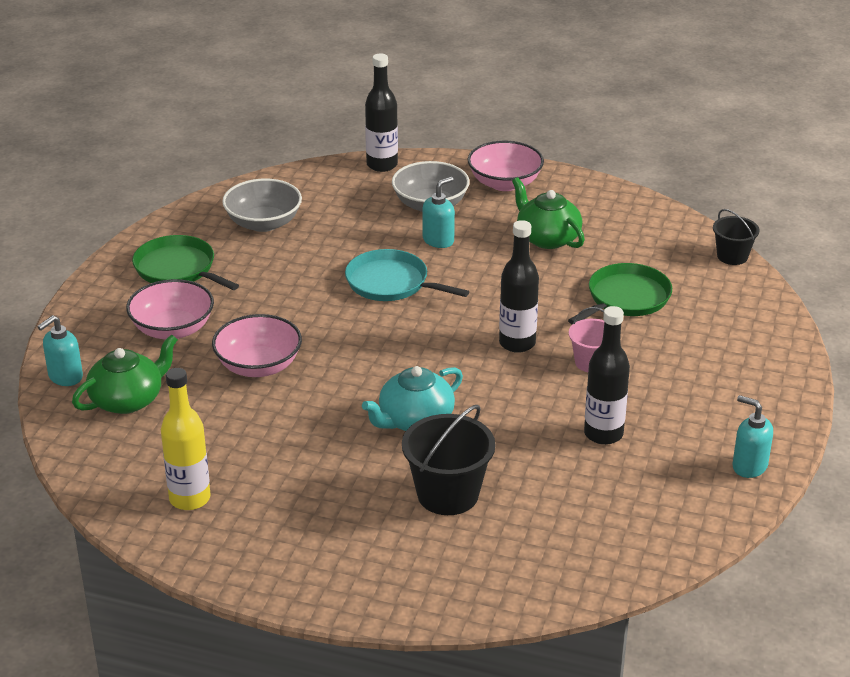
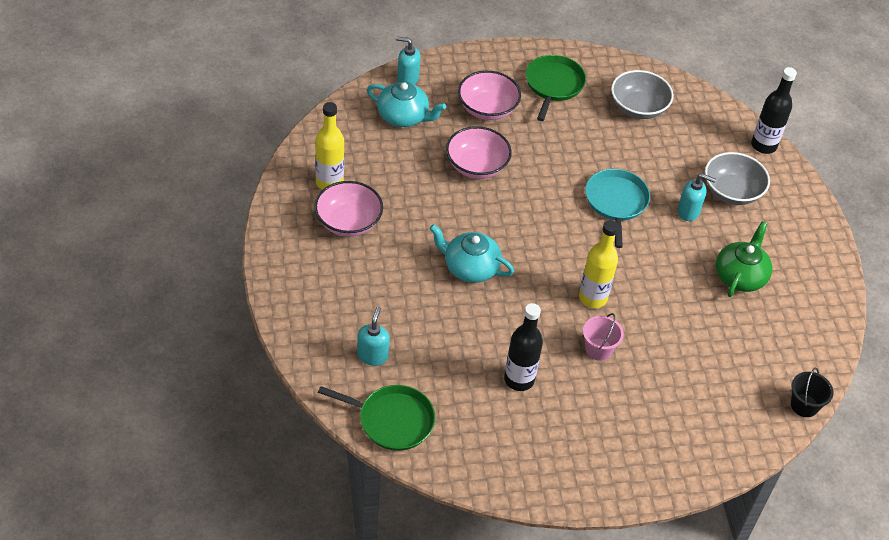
camera: 60 degrees right, 15 degrees up
green teapot [72,334,178,414] -> turquoise teapot [367,82,446,127]
black bucket [402,405,496,515] -> none
pink bowl [468,141,544,191] -> pink bowl moved to [315,181,383,237]
black bottle [499,220,539,353] -> yellow bottle [579,220,618,308]
green pan [568,263,672,324] -> green pan moved to [318,385,435,451]
turquoise soap dispenser [732,395,773,478] -> turquoise soap dispenser moved to [357,306,390,366]

